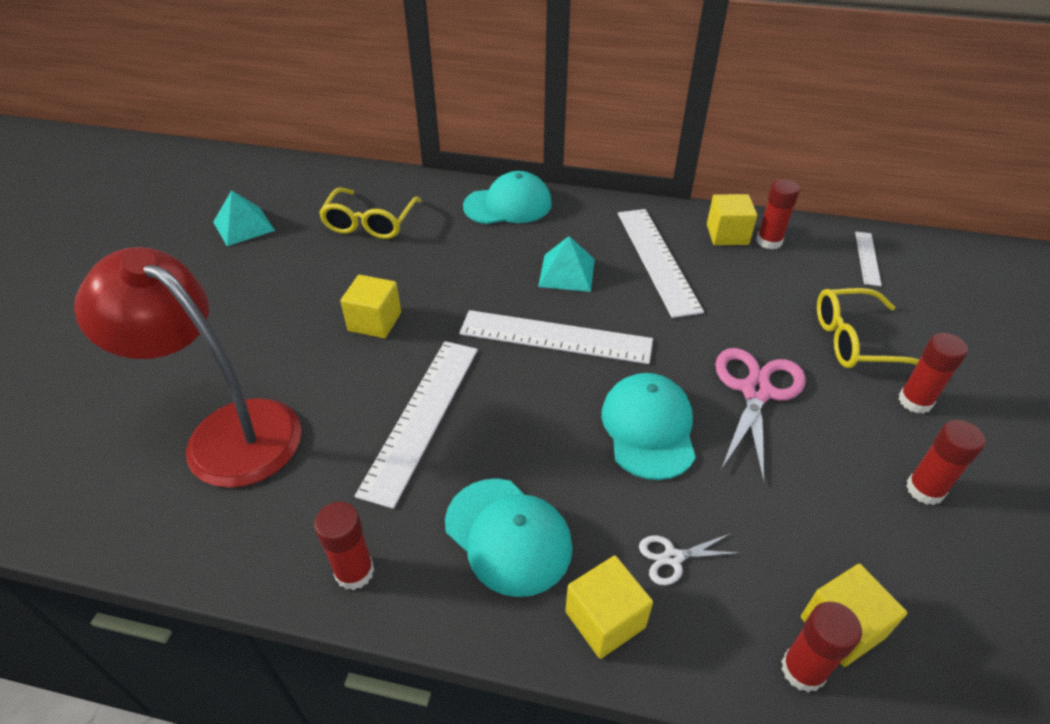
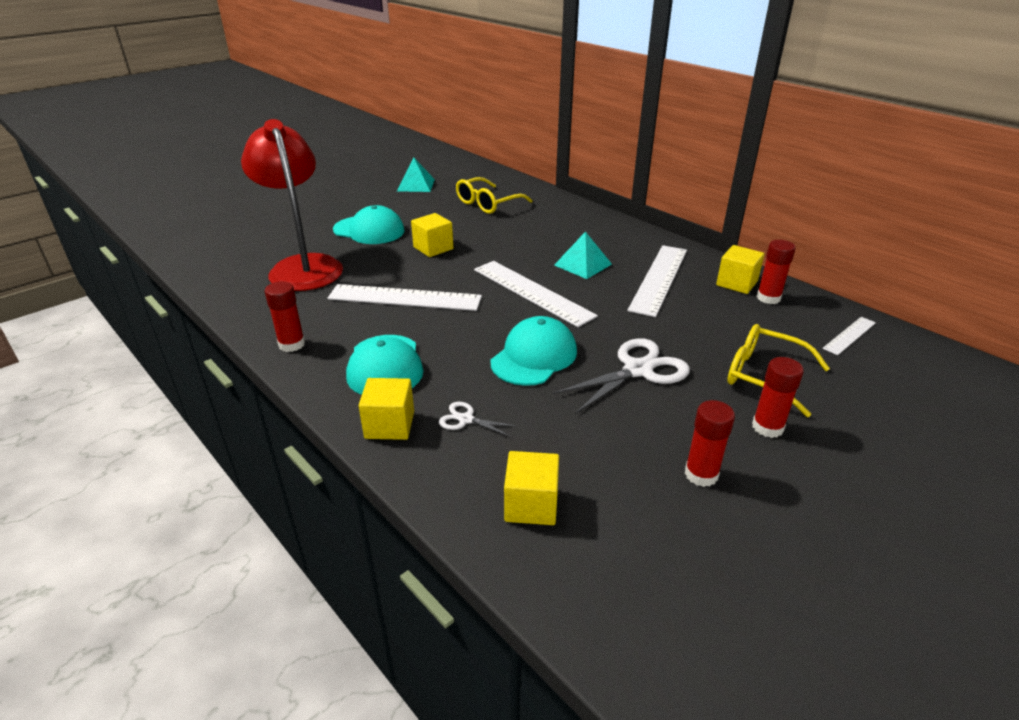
camera: 35 degrees right, 10 degrees down
white ruler [355,341,478,509] -> white ruler turned 45 degrees clockwise [328,284,482,311]
turquoise cap [463,171,552,224] -> turquoise cap moved to [333,205,405,244]
pink scissors [715,348,806,484] -> white scissors [552,338,690,414]
red glue stick [781,602,862,693] -> none

